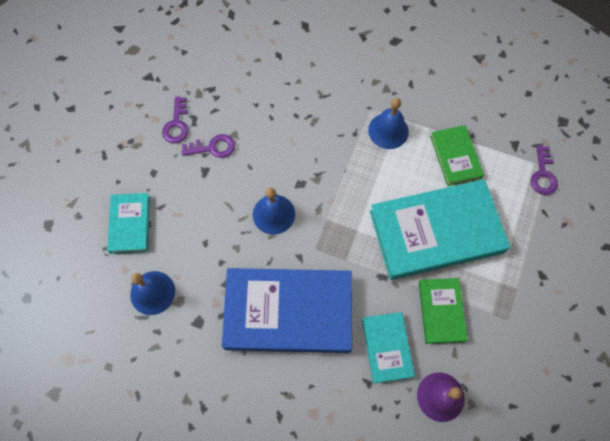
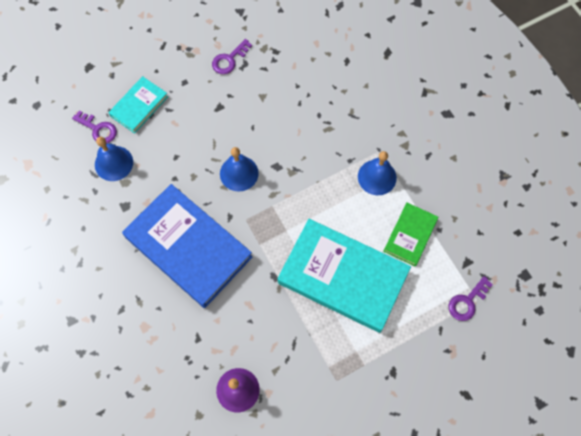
camera: 40 degrees right, 0 degrees up
purple key [181,134,235,158] -> purple key moved to [72,111,117,143]
turquoise book [362,312,415,384] -> none
green book [419,278,468,344] -> none

